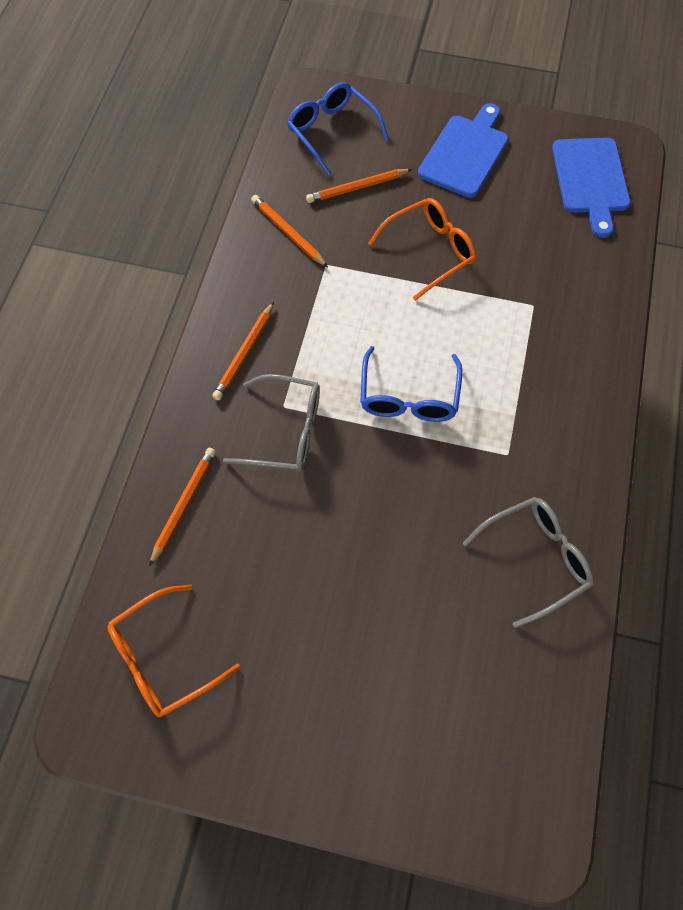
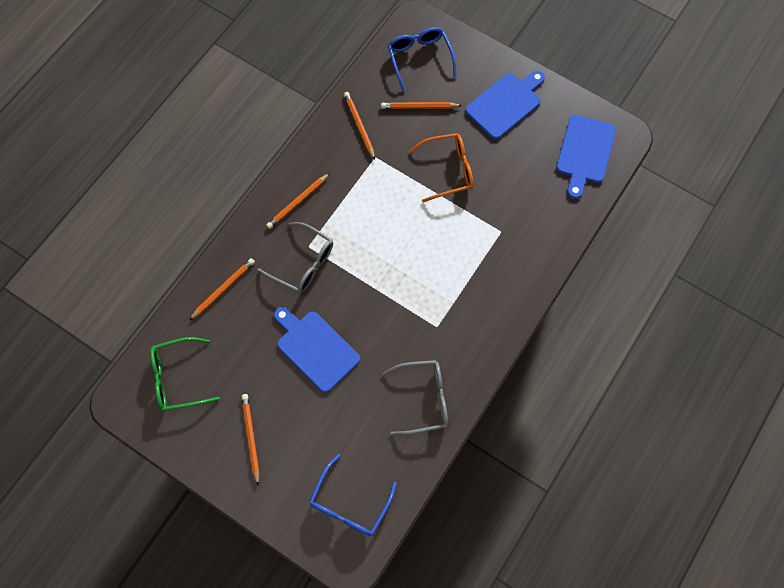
camera: 20 degrees right, 5 degrees up
orange glasses [107,584,240,718] -> green glasses [150,337,220,411]
blue glasses [361,346,462,422] -> blue glasses moved to [309,454,397,536]
none -> orange pencil [241,394,259,485]
none -> blue cutting board [274,307,360,393]

